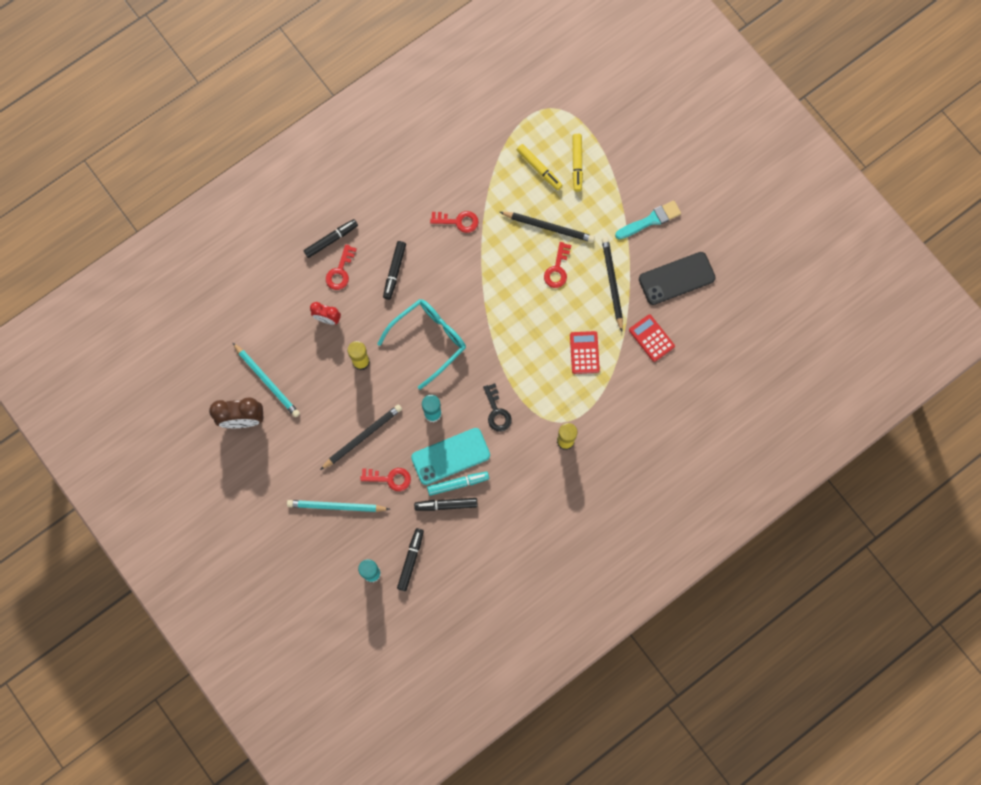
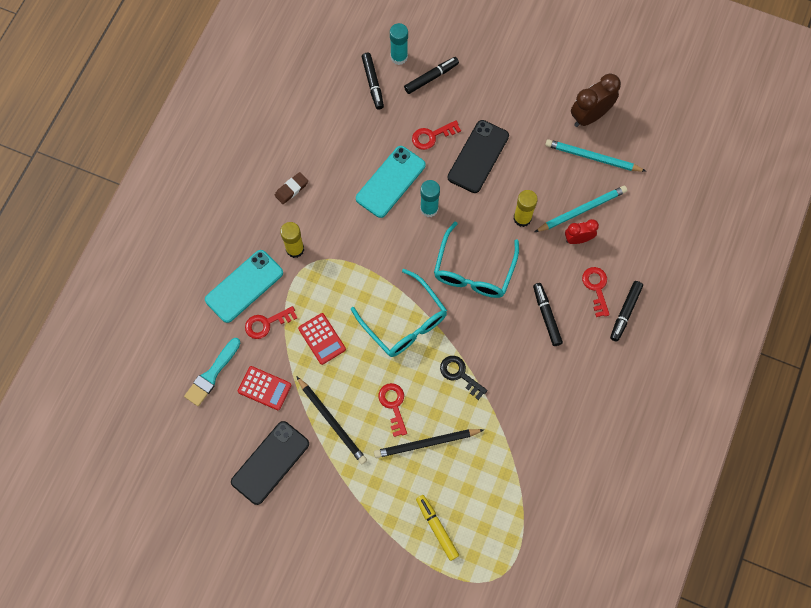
camera: 150 degrees right, 5 degrees down
turquoise pencil [287,500,390,512] -> turquoise pencil moved to [535,185,627,232]
black pencil [320,404,402,470] -> black phone [448,120,509,193]
black marker [414,498,478,511] -> black marker moved to [404,57,459,94]
turquoise marker [427,472,489,496] -> none
red key [430,211,479,233] -> red key moved to [245,306,297,339]
black key [483,383,512,432] -> black key moved to [440,356,488,400]
yellow marker [517,144,563,190] -> none
turquoise brush [615,201,681,239] -> turquoise brush moved to [184,338,241,406]
none -> turquoise phone [205,250,283,323]
none -> brown eraser [275,172,308,204]
none -> turquoise glasses [351,269,447,357]

